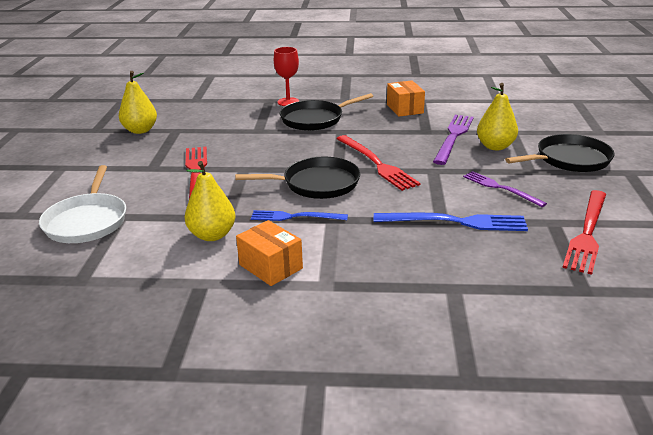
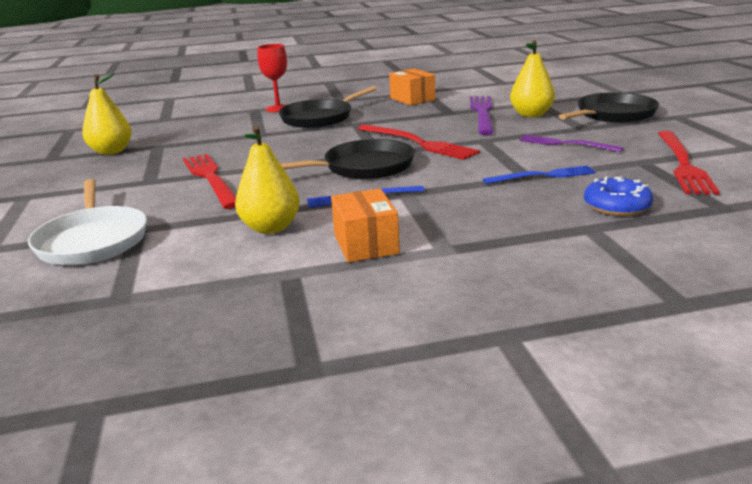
camera: 15 degrees left, 5 degrees down
orange box [236,220,303,286] -> orange box turned 45 degrees clockwise [331,189,400,262]
blue fork [374,213,528,231] -> blue fork [483,166,596,184], size x0.66
none -> blue donut [584,176,653,216]

